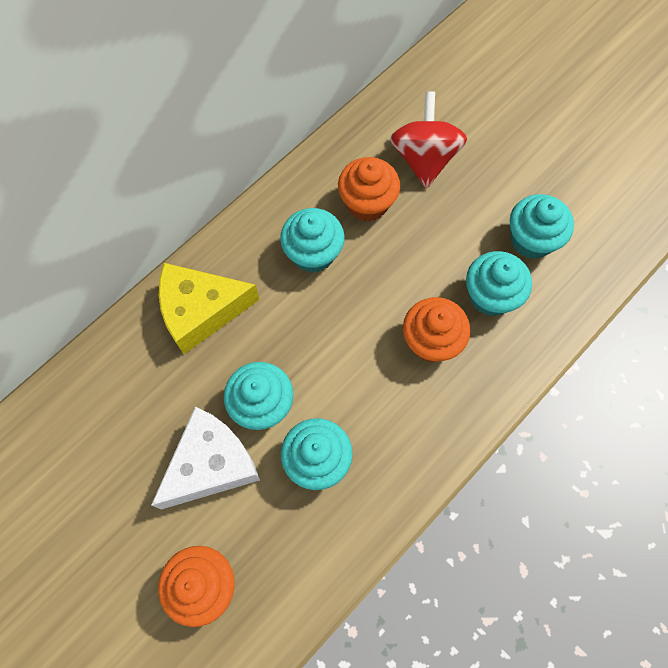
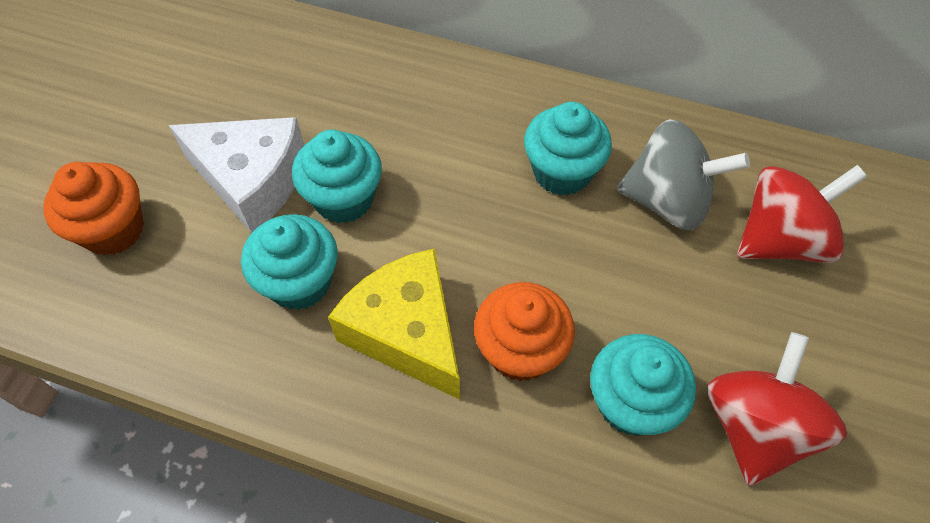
camera: 65 degrees right, 10 degrees down
yellow cheese [159,263,260,354] -> yellow cheese moved to [328,248,460,400]
orange cupcake [338,157,400,222] -> grey spinning top [616,119,750,230]
turquoise cupcake [510,194,574,259] -> red spinning top [708,332,847,486]

